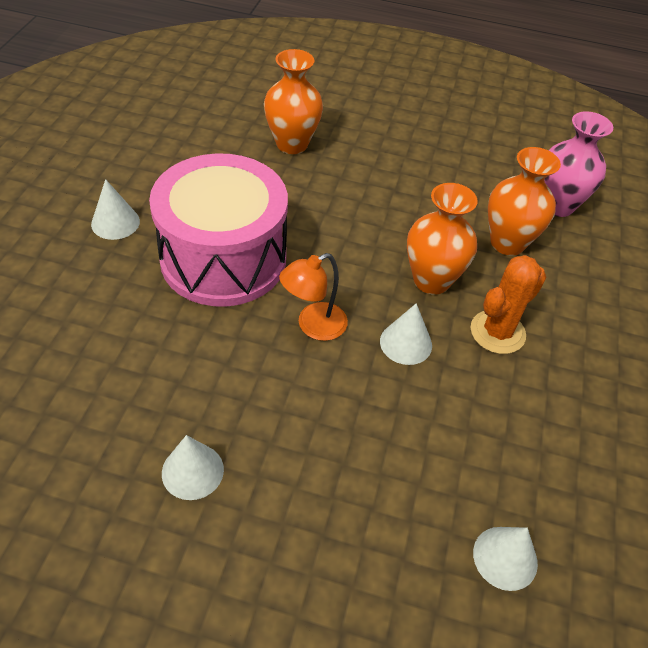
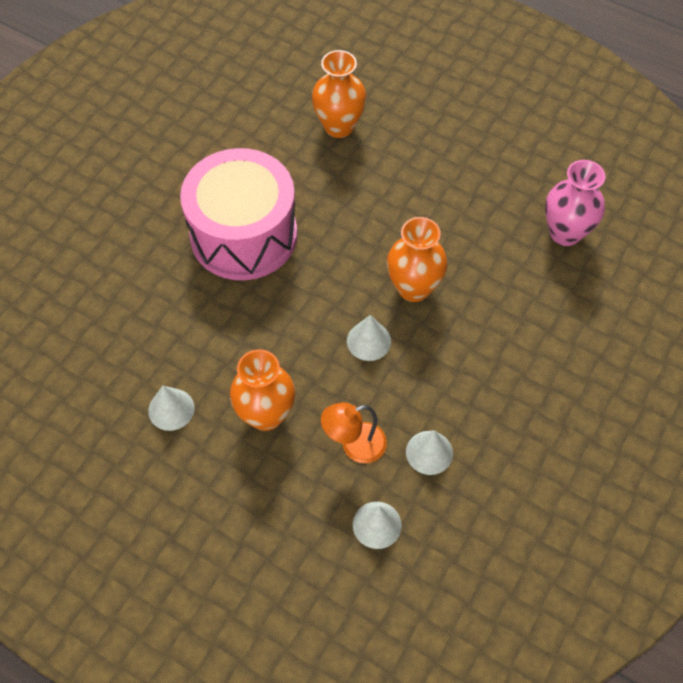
camera: 20 degrees right, 10 degrees up
white cone [91,179,140,240] -> white cone moved to [406,430,453,475]
orange lamp [279,253,348,341] -> orange lamp moved to [321,403,387,463]
orange cactus [471,255,546,354] -> none
orange vase [488,147,561,256] -> orange vase moved to [230,349,295,431]

